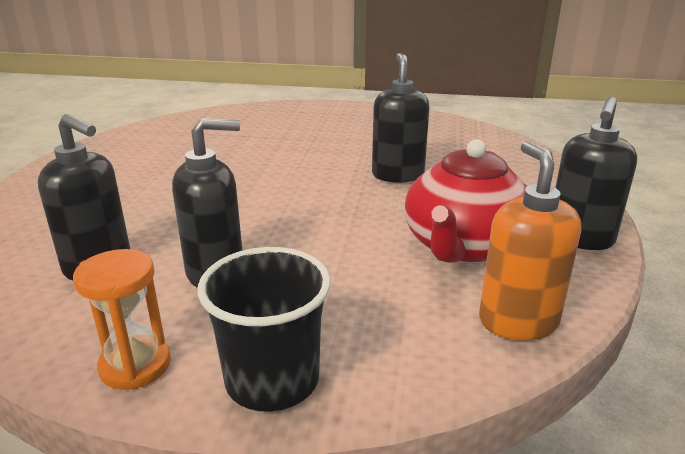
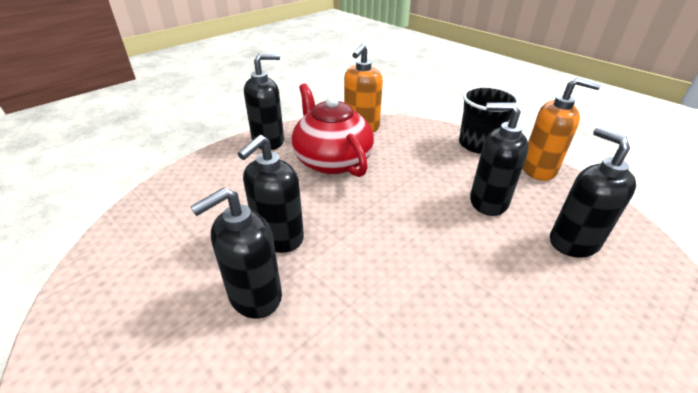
camera: 145 degrees left, 10 degrees up
orange hourglass [73,249,171,390] -> orange soap dispenser [523,77,601,181]
red teapot [405,139,527,264] -> red teapot turned 90 degrees counterclockwise [292,83,374,177]
none -> black soap dispenser [190,188,282,319]

